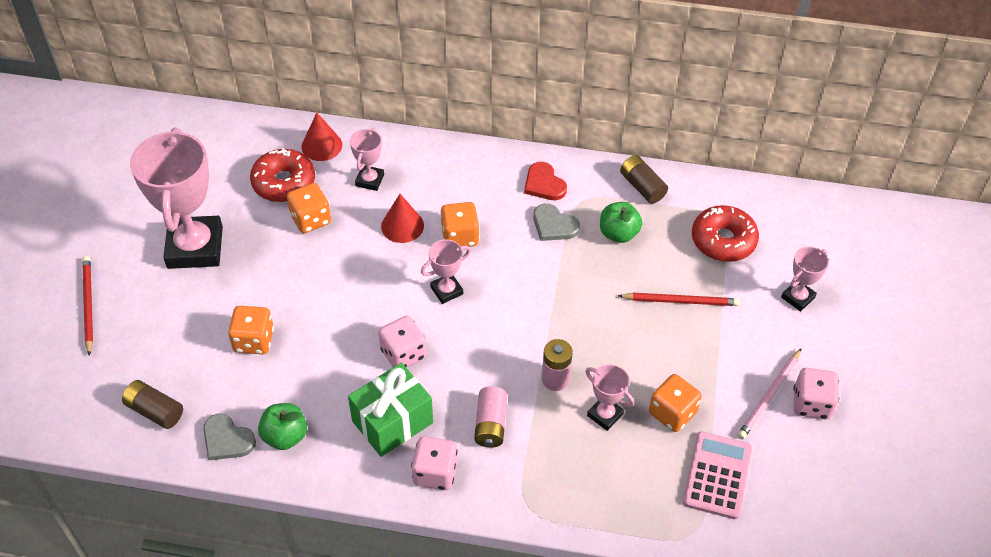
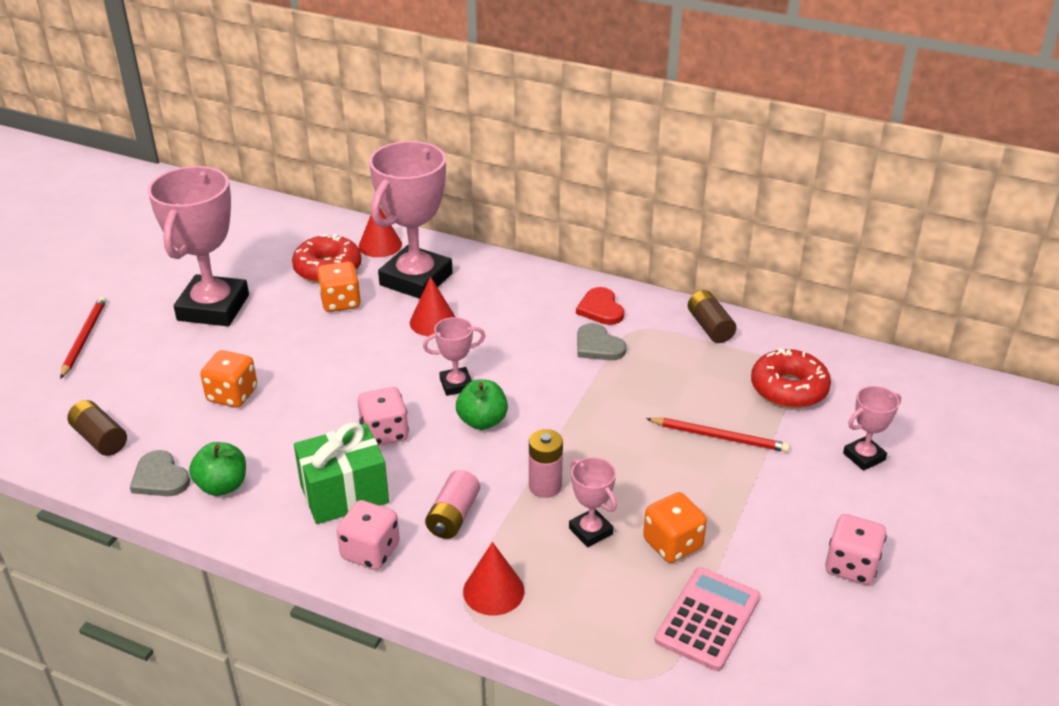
camera: 15 degrees right, 15 degrees down
pink trophy [350,128,384,191] -> pink trophy [369,141,453,299], size x2.15
orange dice [440,202,479,247] -> none
green apple [600,202,642,243] -> green apple moved to [456,380,508,430]
pink pencil [737,348,802,439] -> none
none -> red cone [463,542,524,616]

